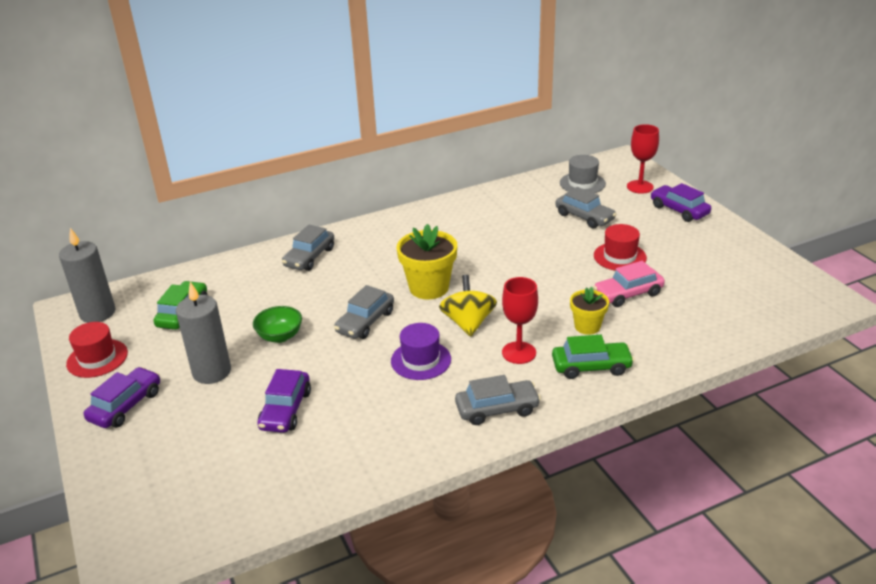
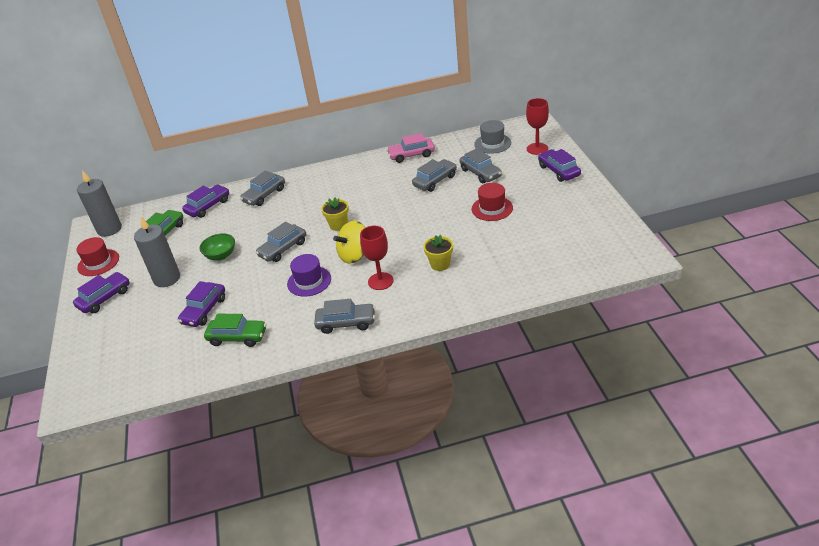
camera: 15 degrees right, 5 degrees up
yellow flower pot [397,224,457,299] -> yellow flower pot [321,198,349,231], size x0.60
yellow spinning top [439,275,497,337] -> yellow spinning top turned 135 degrees counterclockwise [333,220,365,264]
green car [552,335,634,379] -> green car moved to [204,314,267,347]
pink car [593,261,665,307] -> pink car moved to [387,133,435,163]
none -> purple car [182,184,229,218]
none -> grey car [412,159,457,192]

